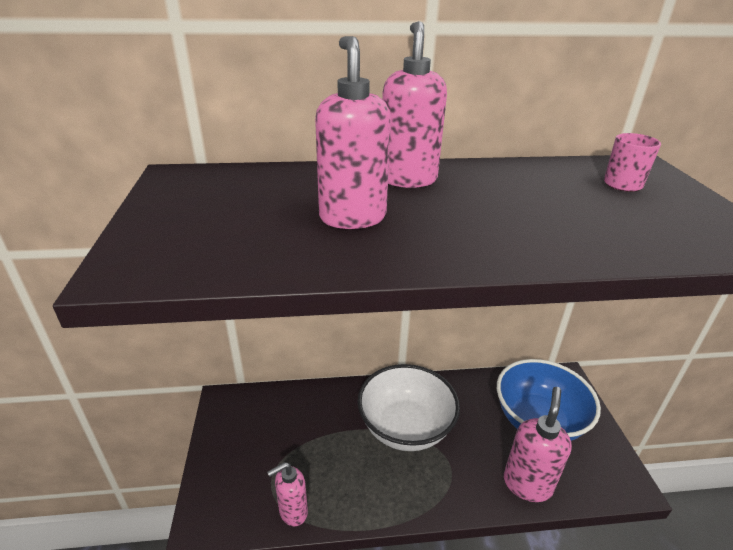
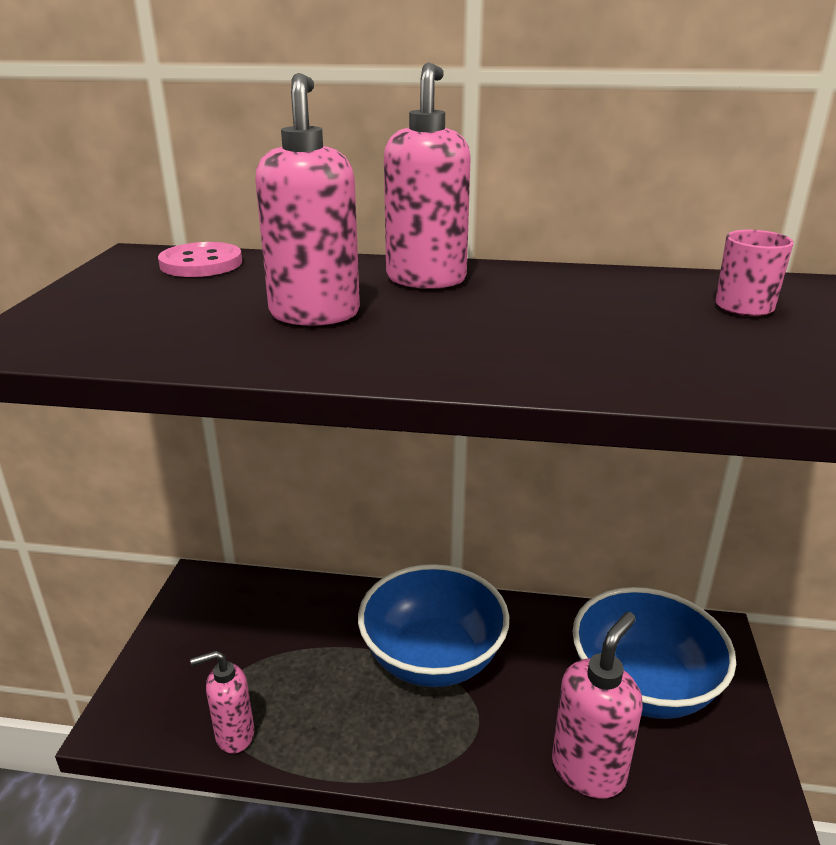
camera: 15 degrees right, 5 degrees down
white bowl [358,364,460,451] -> blue bowl [358,564,509,687]
none -> pink button [158,242,242,277]

